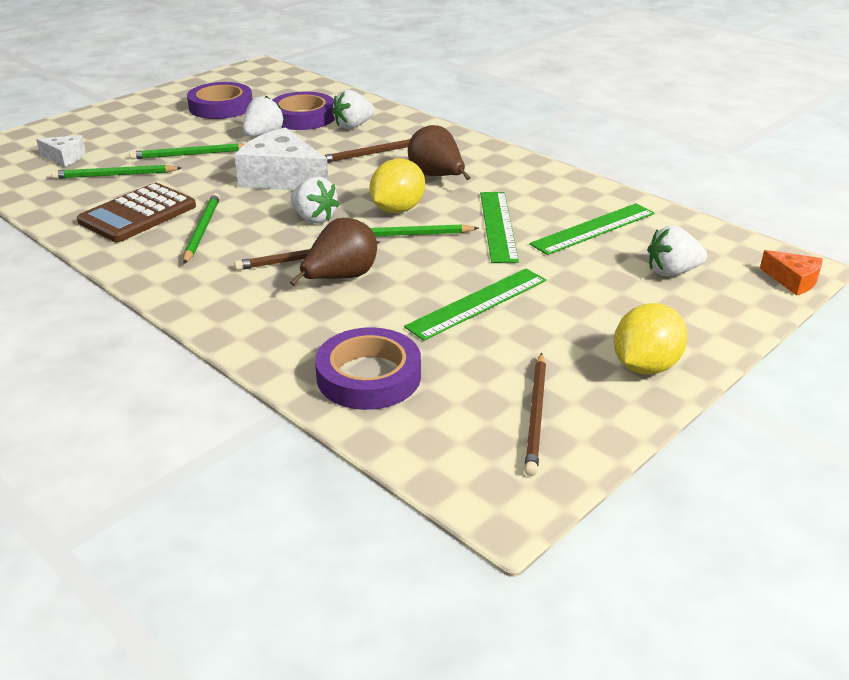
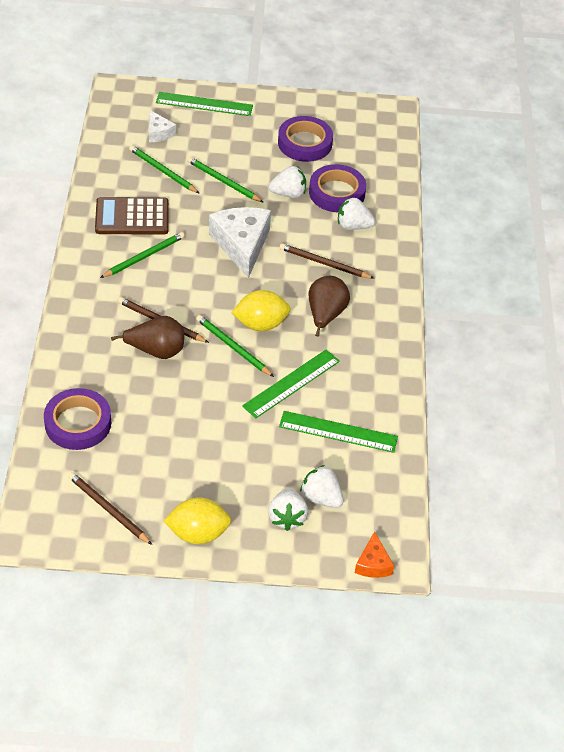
camera: 45 degrees right, 15 degrees up
white strawberry [290,177,340,224] -> white strawberry moved to [268,488,308,531]
green ruler [404,269,546,341] -> green ruler moved to [156,92,253,116]
brown pencil [524,353,546,476] -> brown pencil turned 75 degrees clockwise [68,472,152,545]

